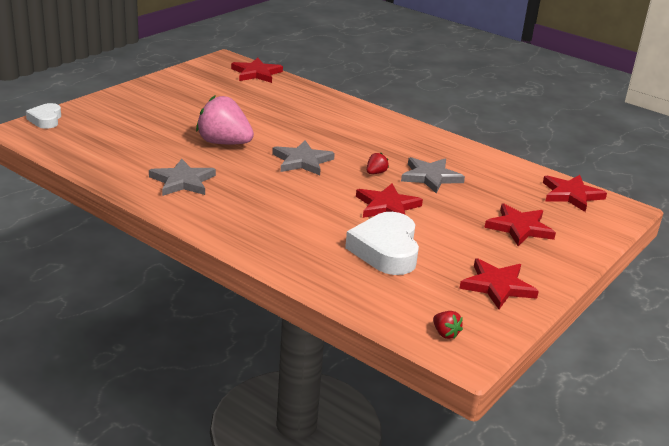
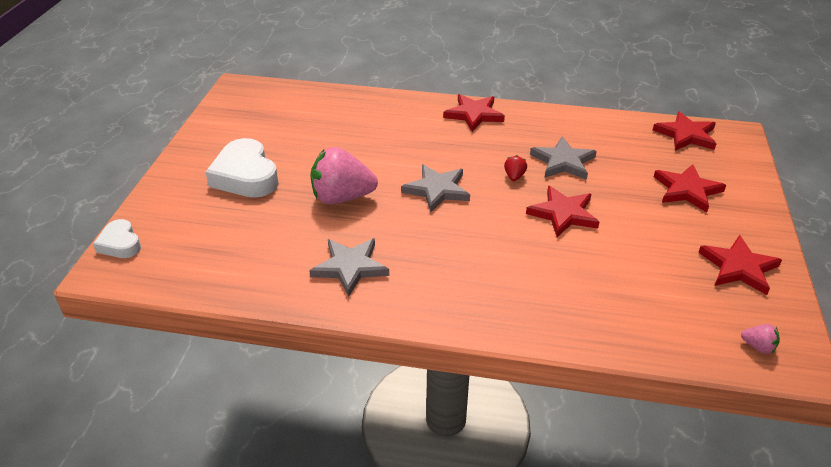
camera: 25 degrees left, 10 degrees up
red star [231,58,283,83] -> red star moved to [443,94,505,132]
white heart [345,212,419,275] -> white heart moved to [205,138,279,198]
red strawberry [433,311,463,339] -> pink strawberry [741,324,780,354]

